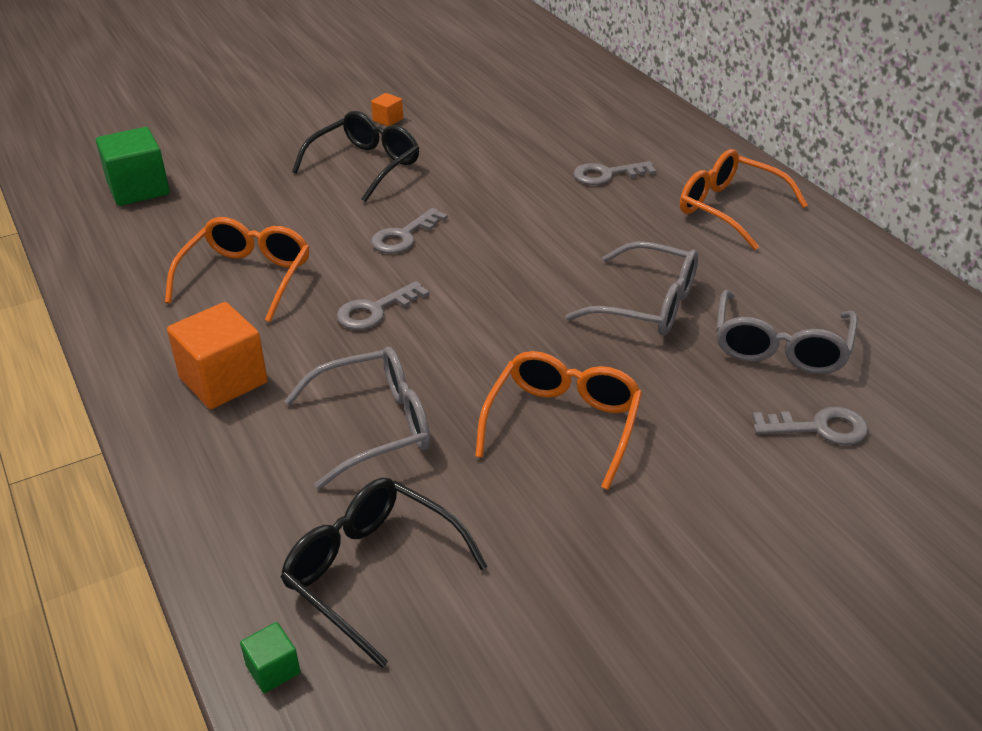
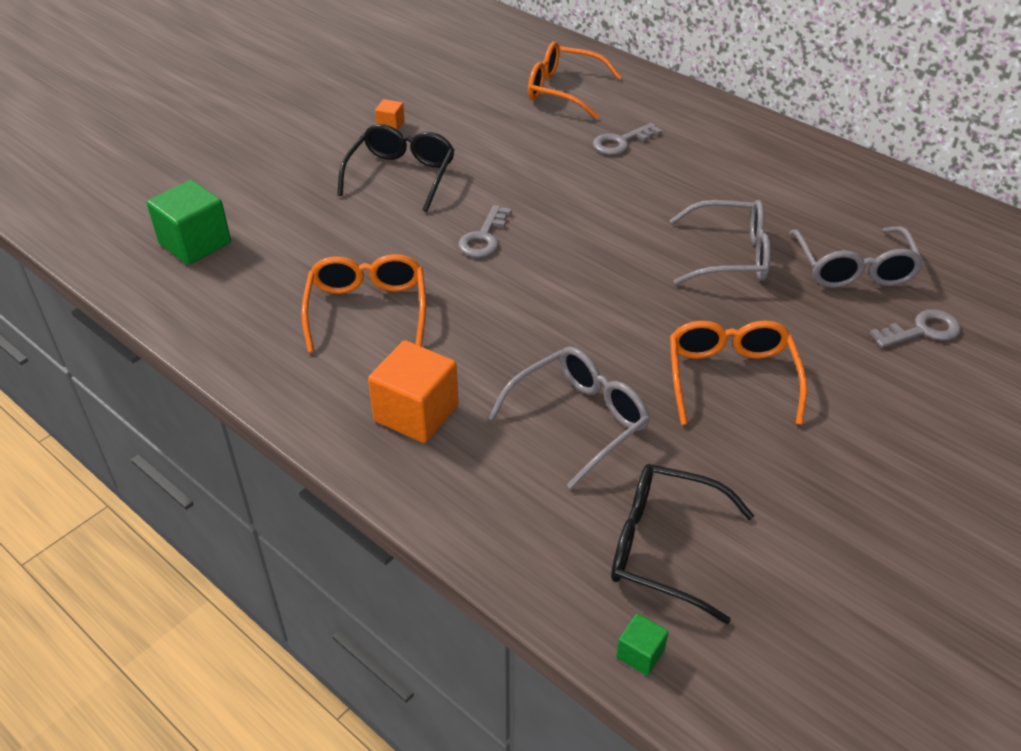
camera: 20 degrees left, 5 degrees up
grey key [337,281,429,330] -> none
orange glasses [680,149,808,250] -> orange glasses moved to [528,41,622,119]

